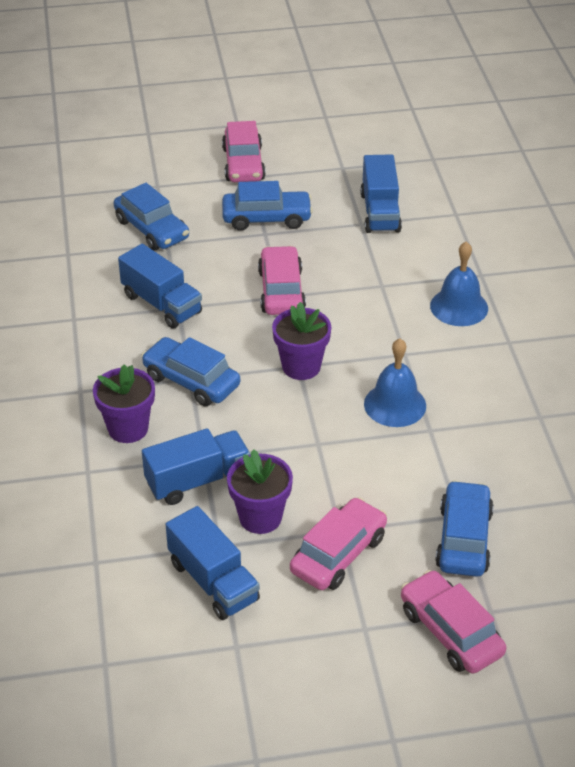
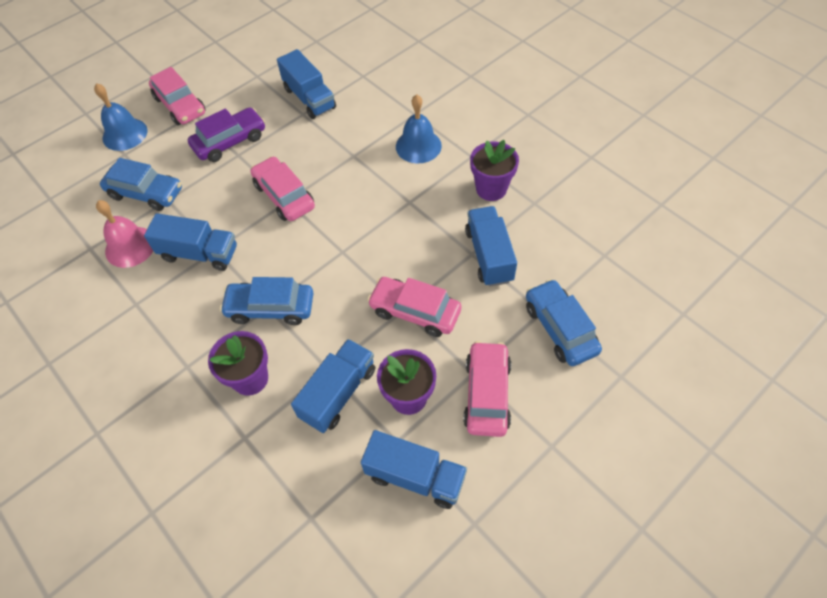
camera: 30 degrees left, 15 degrees up
blue car [222,181,313,231] -> purple car [188,107,265,162]
purple flower pot [272,302,331,380] -> purple flower pot moved to [470,140,519,201]
blue bell [364,339,426,427] -> blue bell moved to [94,83,147,151]
pink car [401,570,506,673] -> pink car moved to [367,277,461,337]
none -> pink bell [96,200,153,268]
none -> blue truck [465,206,517,287]

